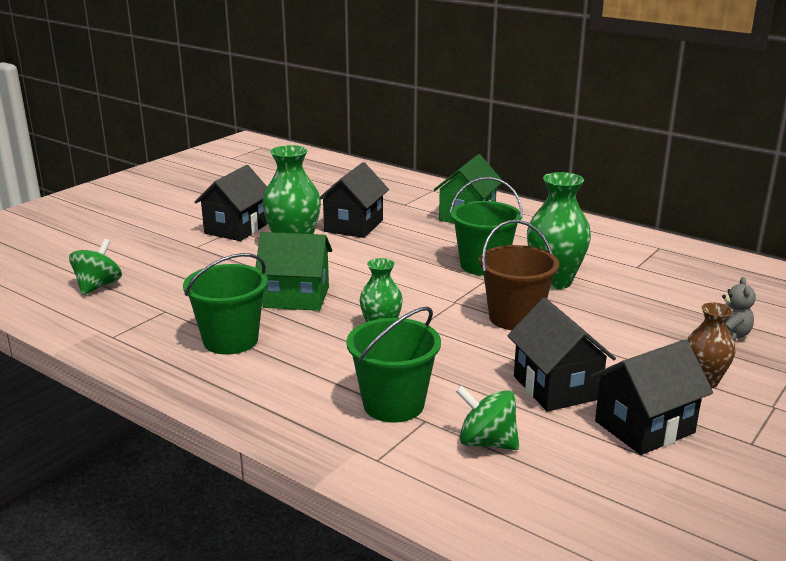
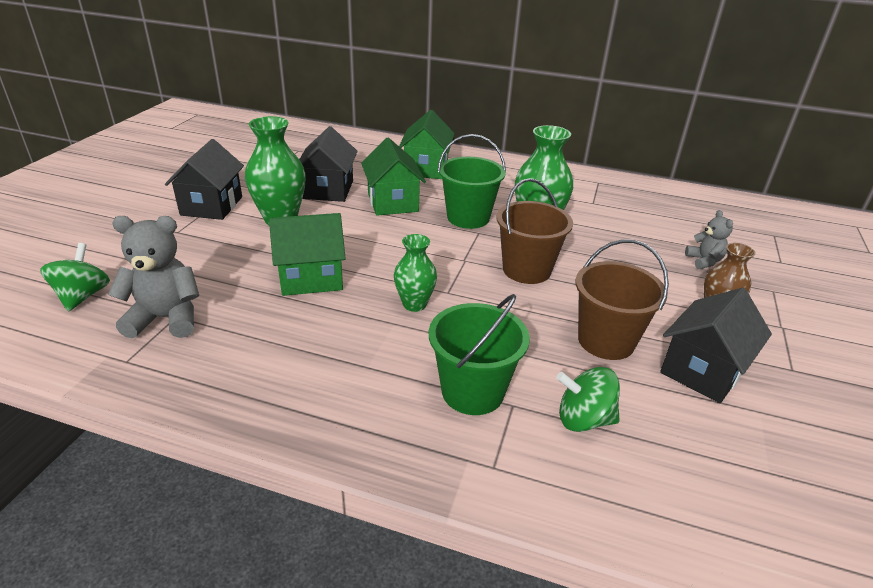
camera: 20 degrees left, 10 degrees up
green bucket [183,253,268,355] -> none
black house [508,298,616,412] -> brown bucket [576,239,669,360]
none -> grey teddy bear [108,216,199,339]
none -> green house [361,138,426,216]

